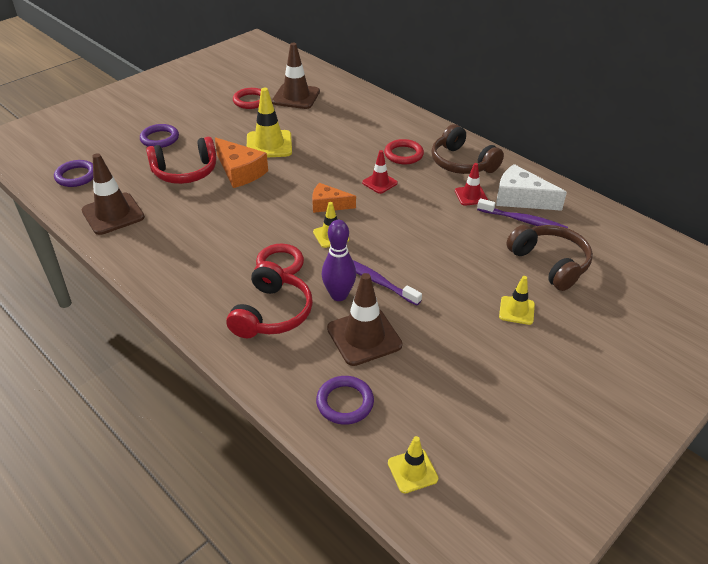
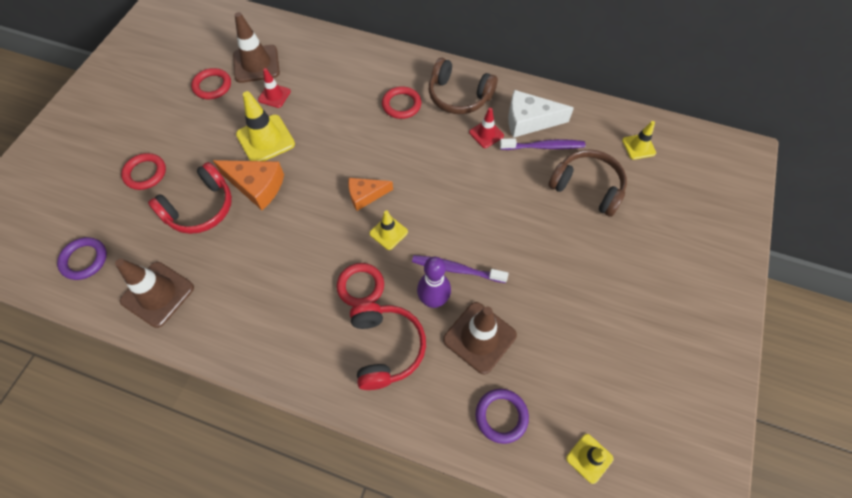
camera: 25 degrees left, 20 degrees up
purple ring [140,124,179,148] -> red ring [121,153,166,190]
red traffic cone [362,150,398,194] -> red traffic cone moved to [258,68,291,108]
yellow traffic cone [499,276,535,325] -> yellow traffic cone moved to [622,121,656,160]

